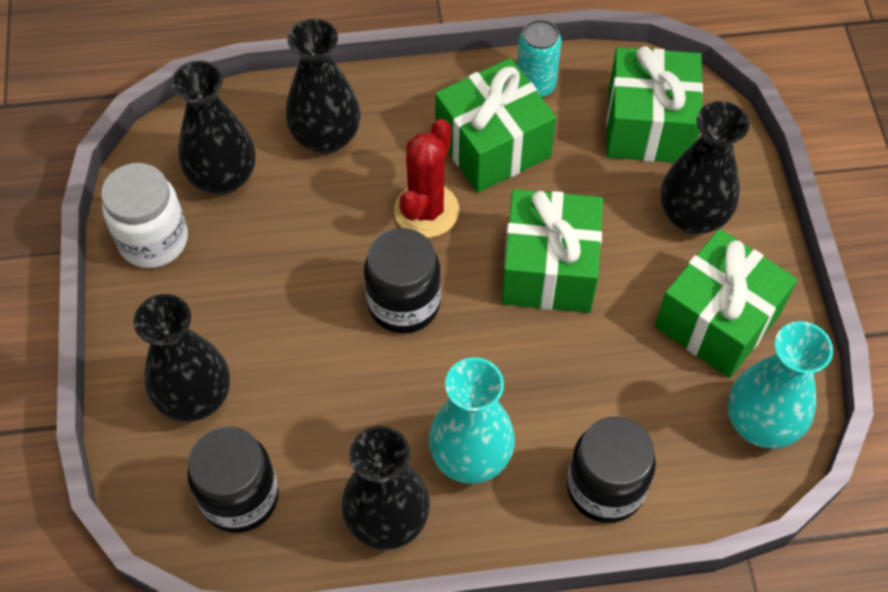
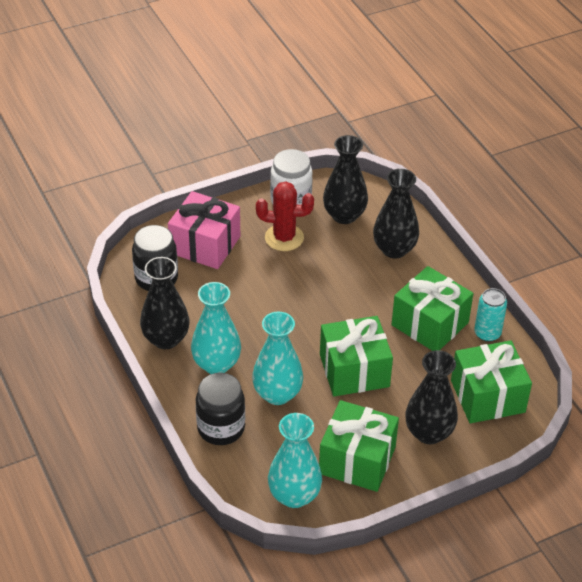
camera: 70 degrees right, 15 degrees down
black vase [133,294,230,422] -> pink gift [168,191,240,269]
black jar [364,228,441,334] -> none
red cactus [394,119,459,238] -> red cactus moved to [256,181,314,251]
none -> turquoise vase [252,312,303,405]

